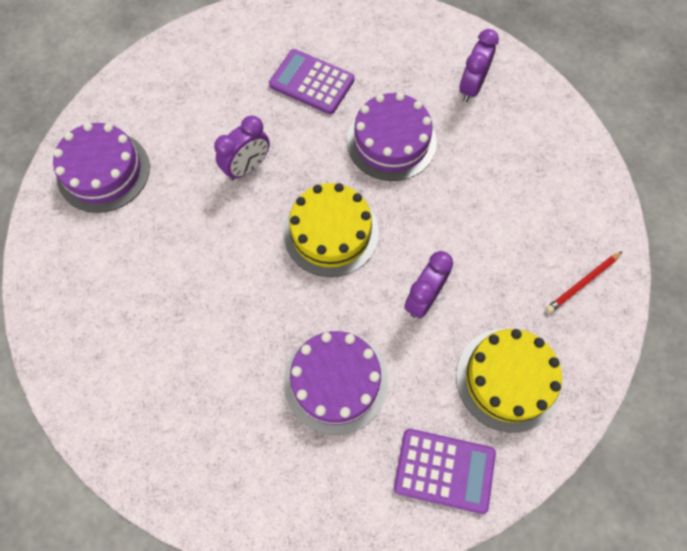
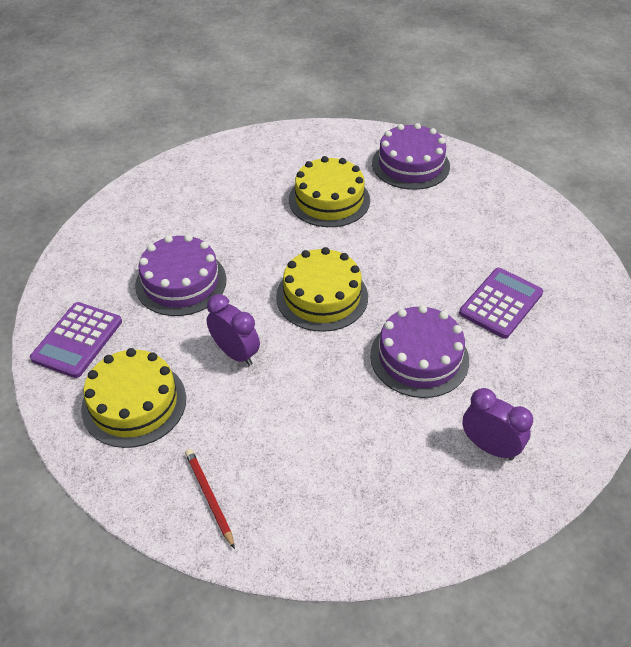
camera: 100 degrees right, 20 degrees down
purple clock [214,115,270,181] -> none
none -> yellow cake [289,156,370,227]

